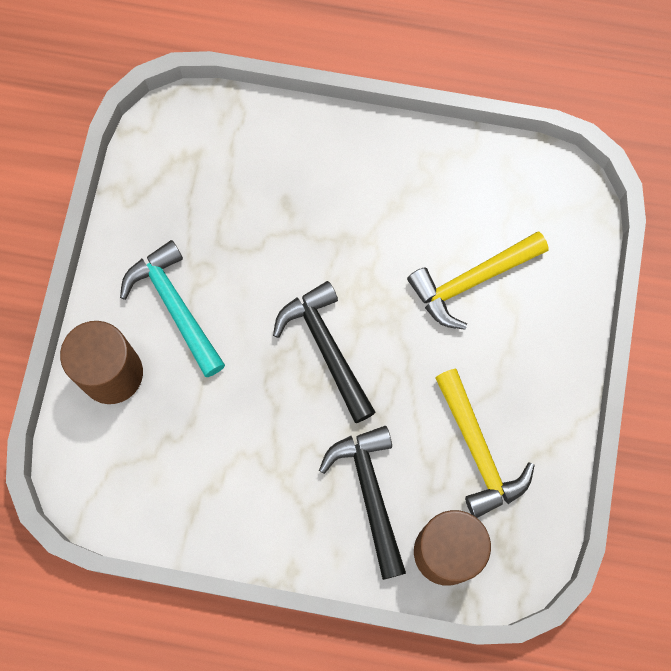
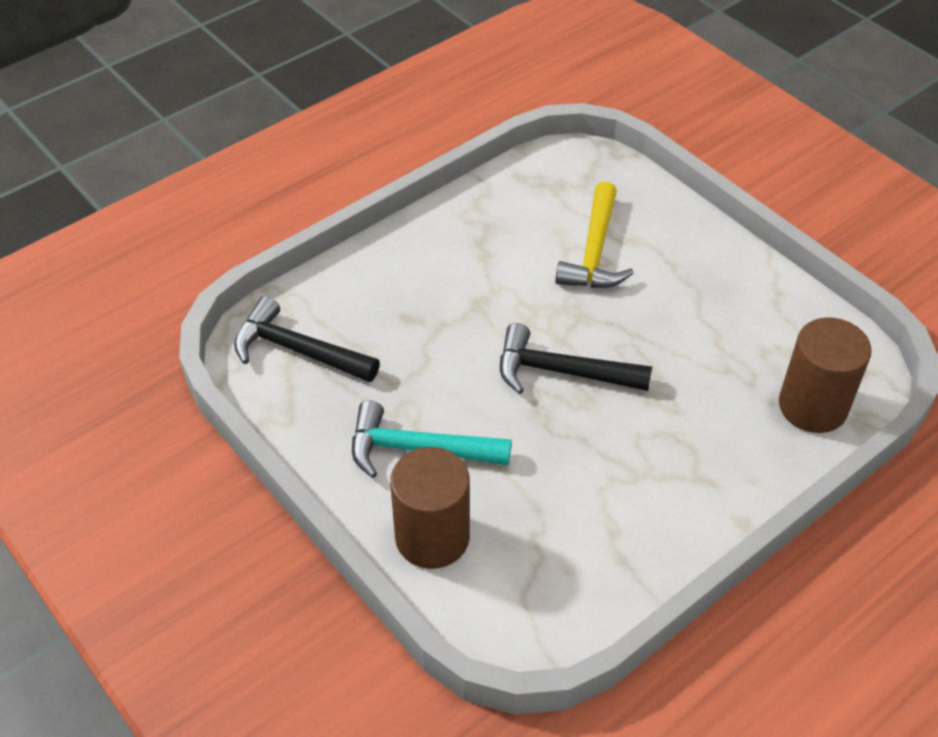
camera: 50 degrees left, 25 degrees down
black hammer [319,426,406,580] -> black hammer moved to [234,296,380,382]
yellow hammer [435,369,535,518] -> none

